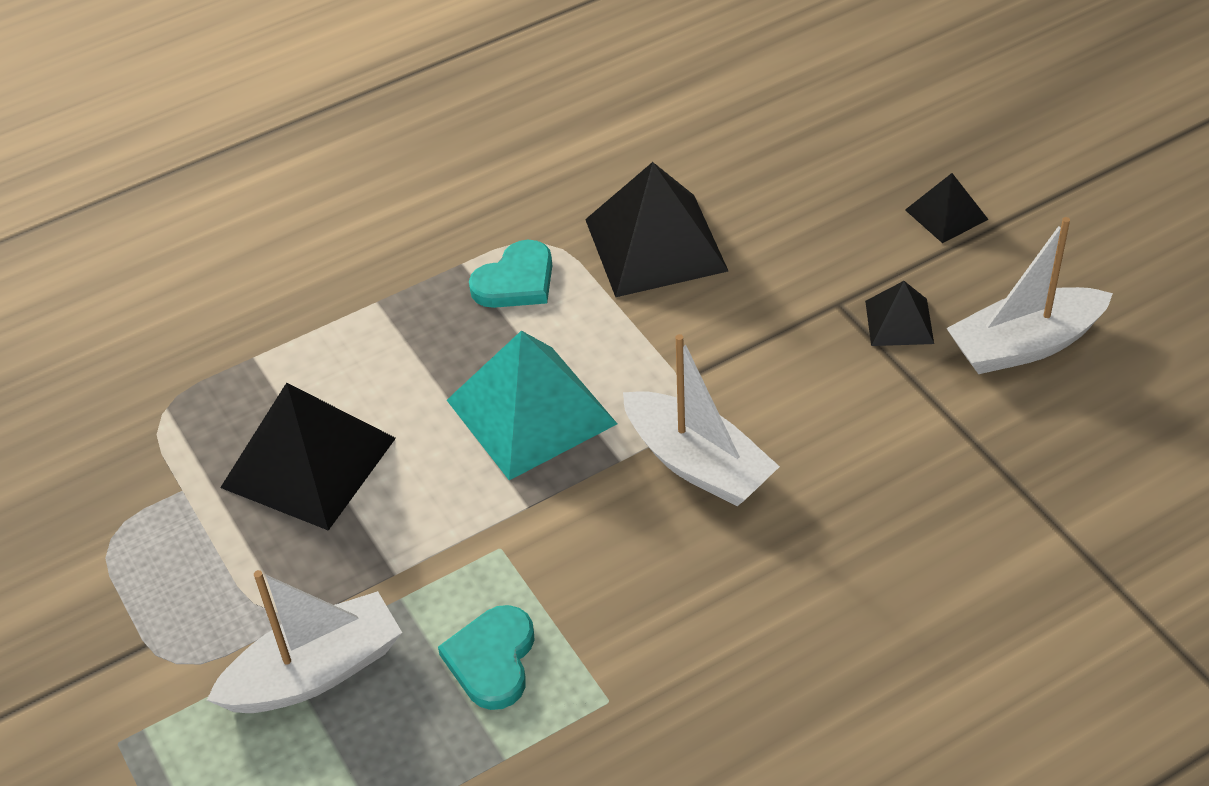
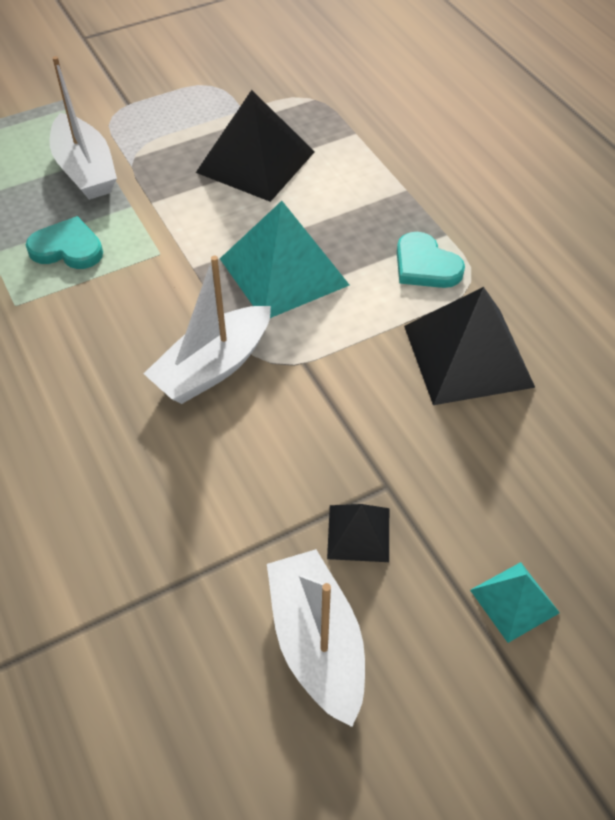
camera: 90 degrees right, 5 degrees up
black pyramid [905,173,989,243] -> turquoise pyramid [470,562,560,643]

